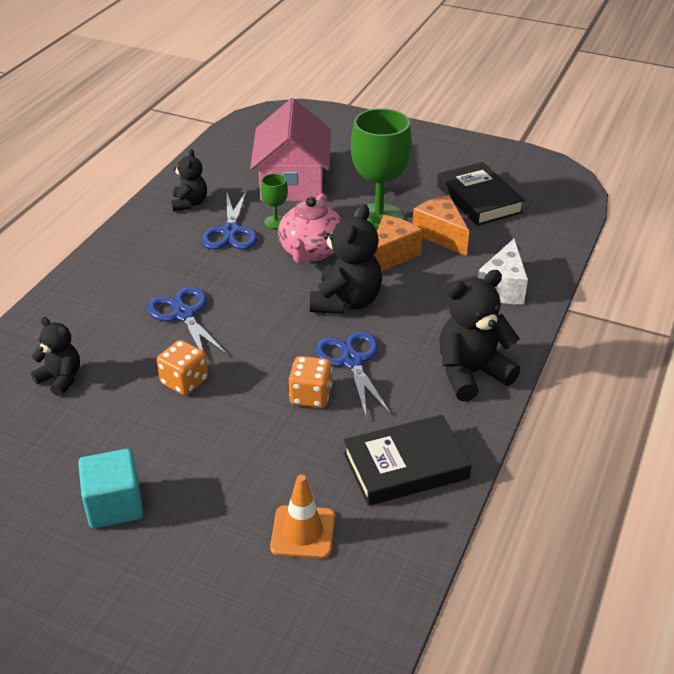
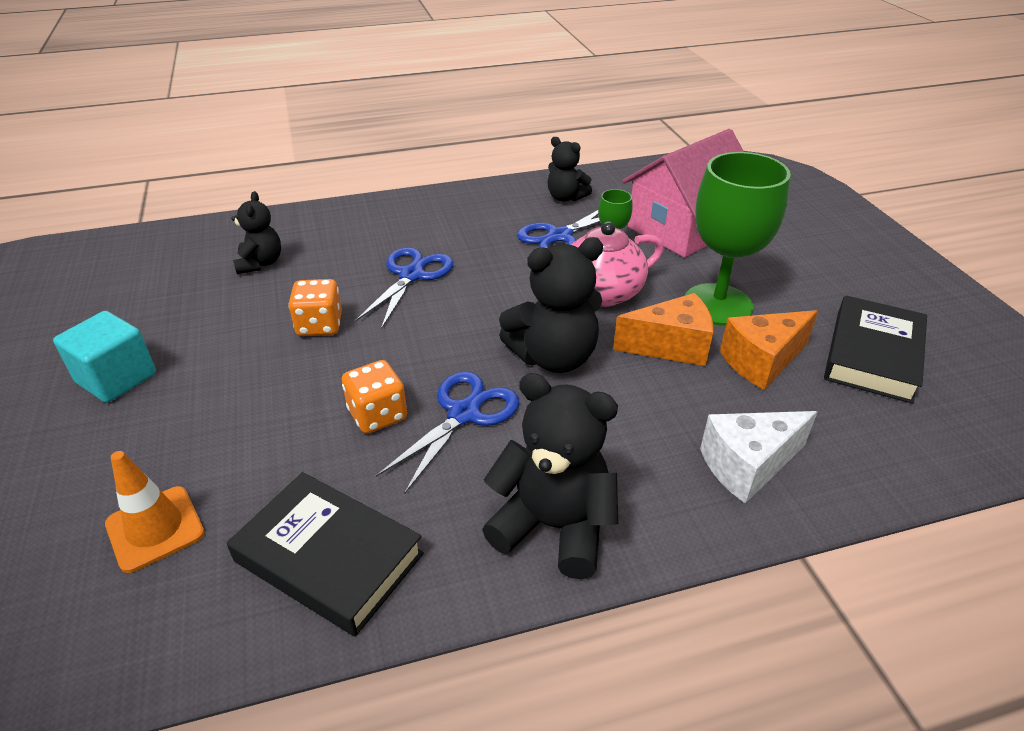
camera: 50 degrees right, 0 degrees up
black teddy bear [171,149,207,211] -> black teddy bear turned 75 degrees clockwise [547,137,592,202]
orange cheese [413,195,469,256] -> orange cheese turned 135 degrees counterclockwise [720,310,818,390]

